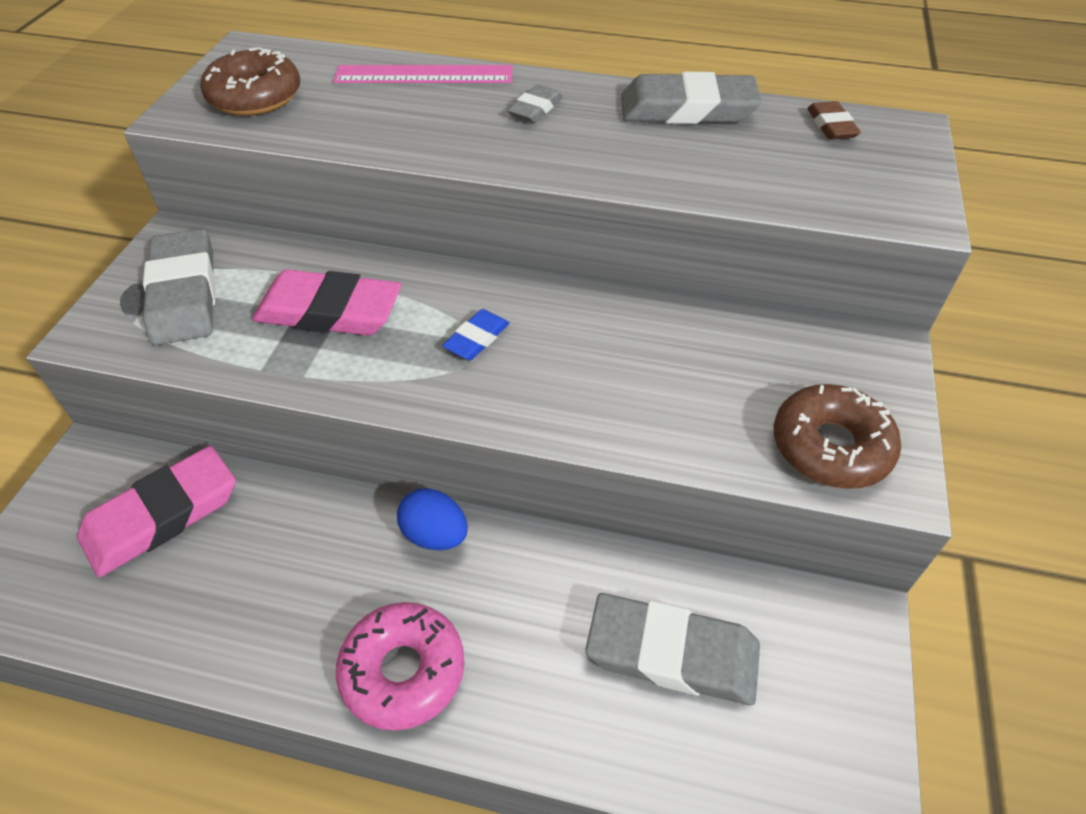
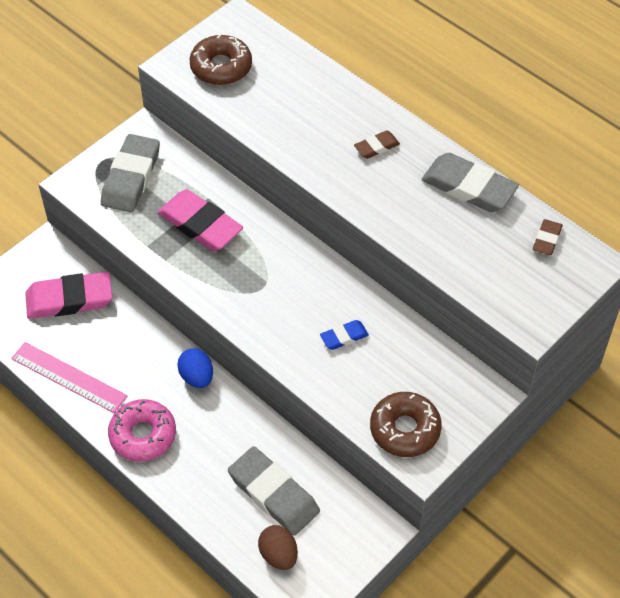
camera: 30 degrees right, 5 degrees up
pink ruler [333,65,512,83] -> pink ruler moved to [11,342,127,413]
blue eraser [442,309,510,360] -> blue eraser moved to [320,320,369,350]
grey eraser [507,85,563,123] -> brown eraser [354,130,400,159]
none -> brown egg [258,525,298,570]

